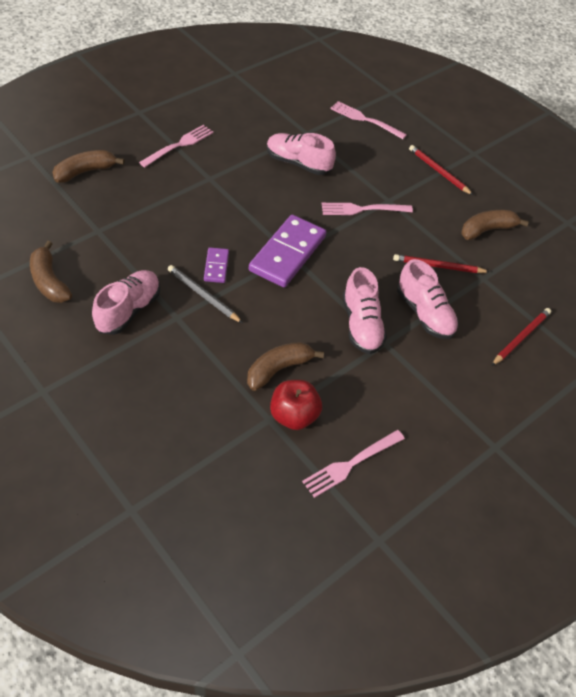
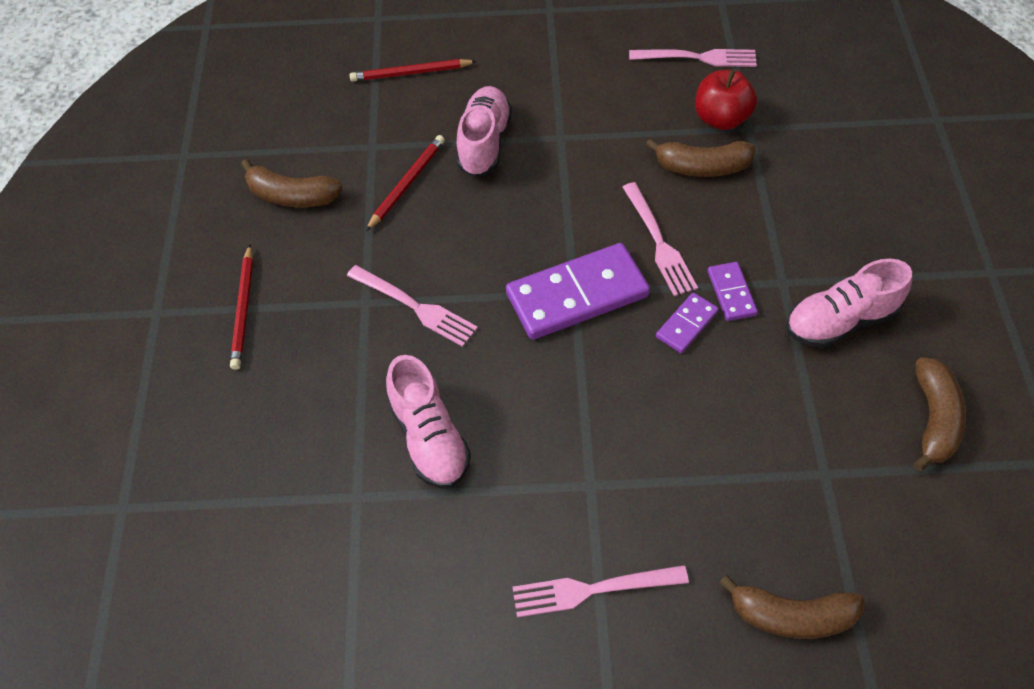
camera: 135 degrees left, 5 degrees up
grey pencil [168,265,243,323] -> purple domino [708,262,758,321]
pink fork [330,101,407,139] -> pink fork moved to [622,182,698,296]
pink shoe [343,267,387,354] -> none
red pencil [393,254,490,273] -> red pencil turned 105 degrees counterclockwise [366,135,445,231]

